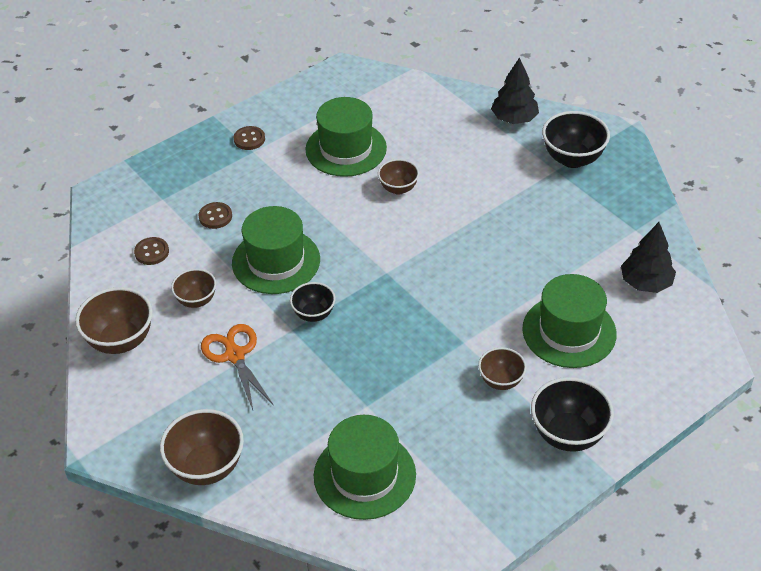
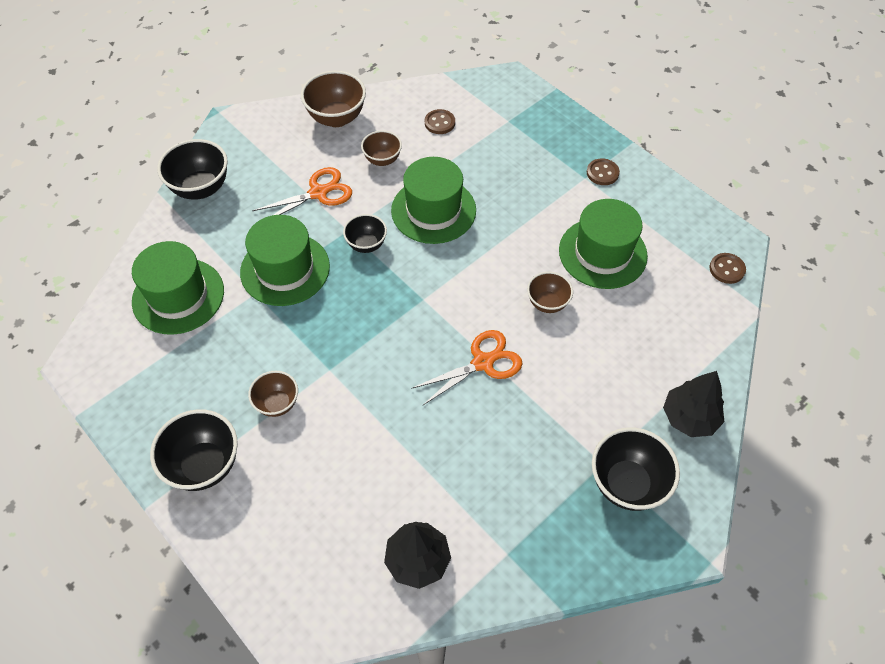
camera: 85 degrees right, 10 degrees up
brown bowl [160,409,244,485] -> black bowl [157,139,228,200]
brown button [198,202,232,229] -> brown button moved to [709,253,746,284]
green hat [522,274,617,368] -> green hat moved to [240,215,330,306]
none -> orange scissors [411,330,522,406]

